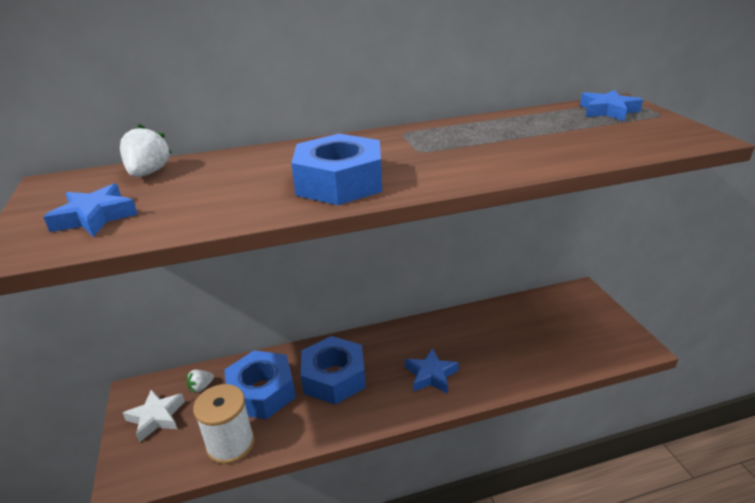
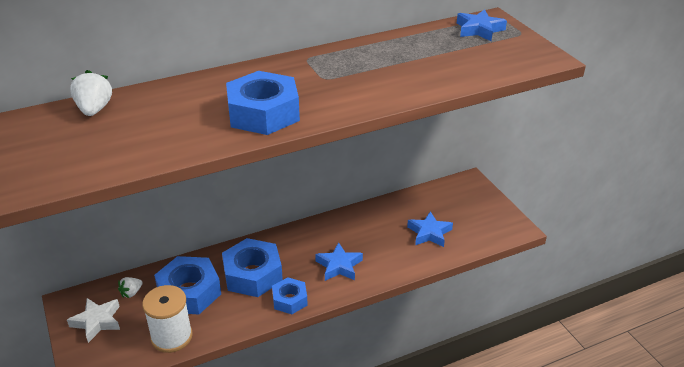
camera: 10 degrees left, 5 degrees up
blue star [43,183,138,237] -> blue star moved to [407,211,453,247]
none -> blue nut [272,277,308,314]

